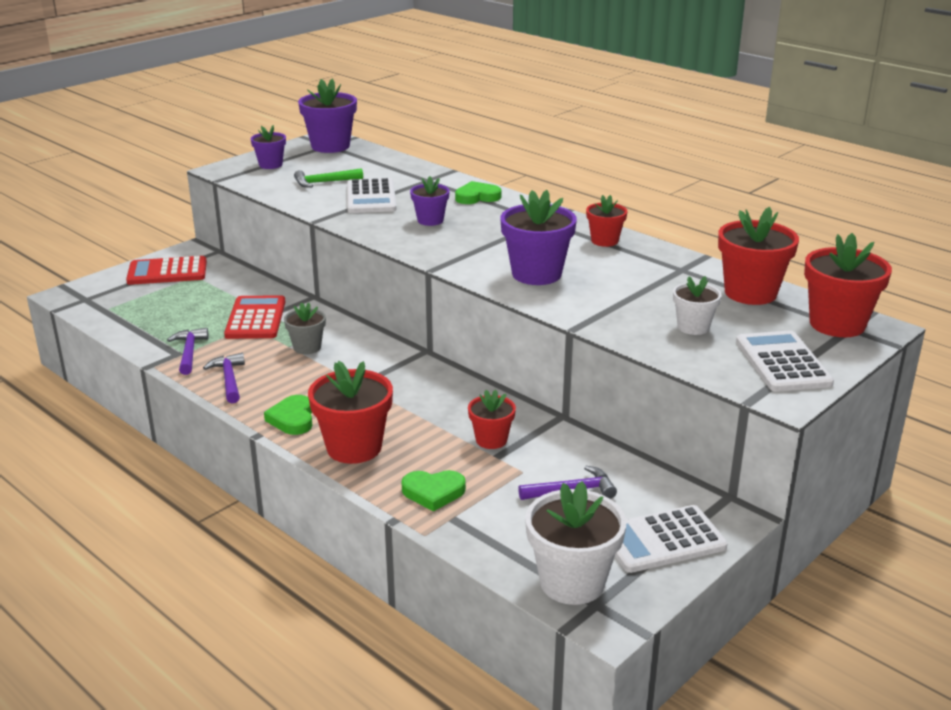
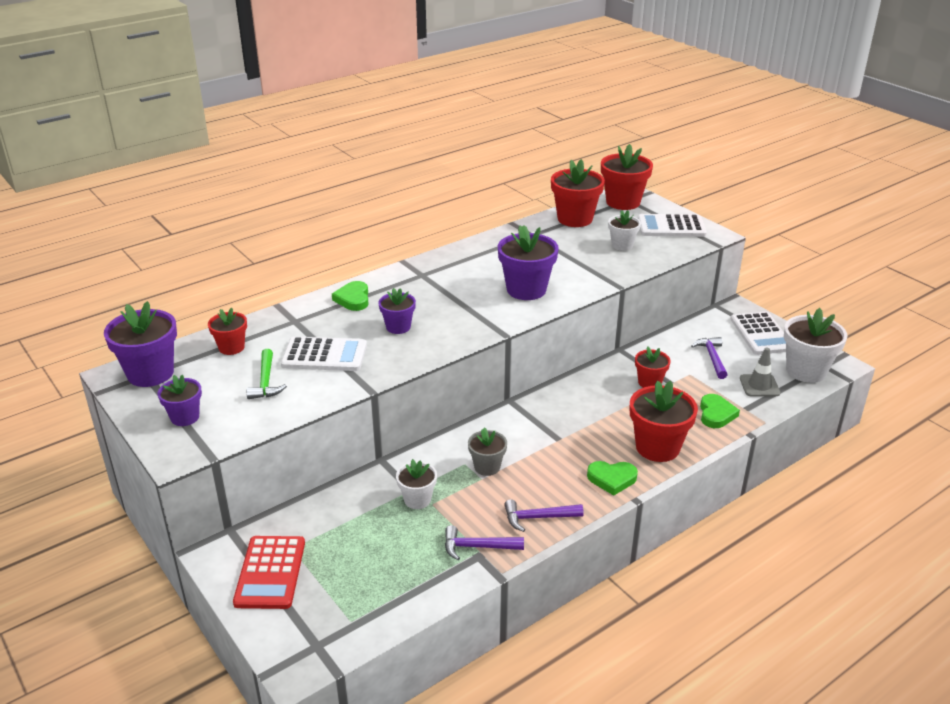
camera: 80 degrees left, 5 degrees up
red calculator [224,295,285,339] -> white flower pot [396,459,437,509]
red flower pot [586,195,627,247] -> red flower pot moved to [208,308,247,355]
none -> grey traffic cone [740,348,780,397]

